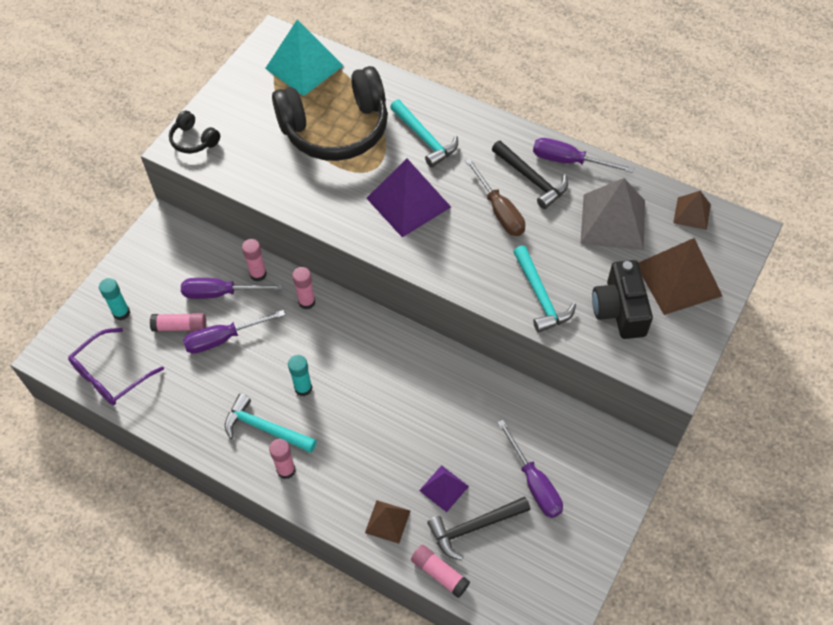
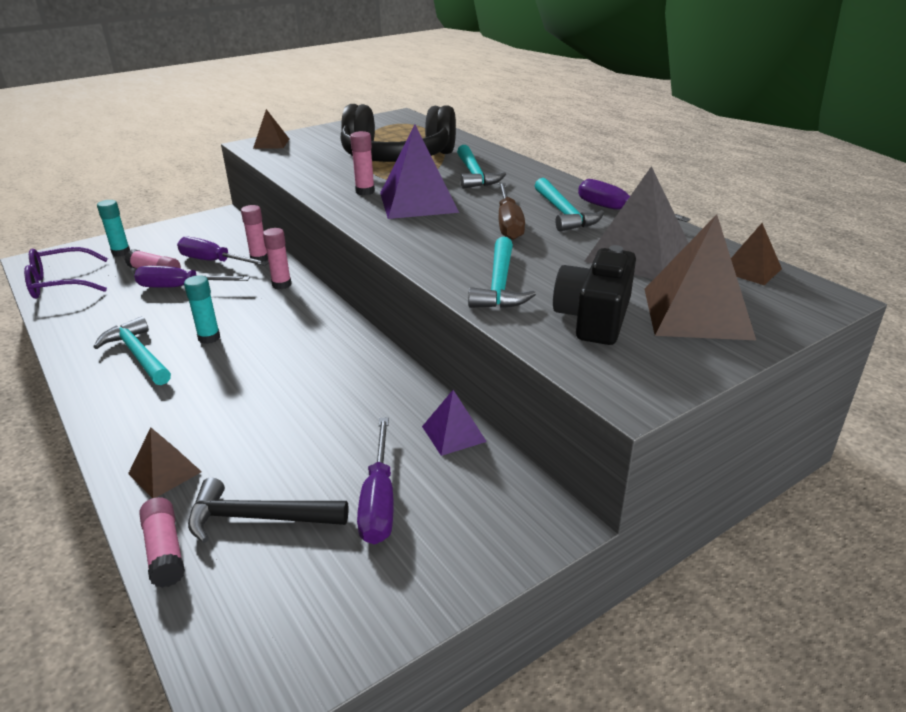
camera: 25 degrees right, 25 degrees down
black headphones [169,111,220,153] -> brown pyramid [253,109,289,149]
turquoise pyramid [265,19,344,96] -> none
pink glue stick [269,439,296,479] -> pink glue stick moved to [350,131,375,195]
purple pyramid [419,465,469,512] -> purple pyramid moved to [422,390,487,456]
black hammer [492,141,568,209] -> turquoise hammer [535,178,604,232]

